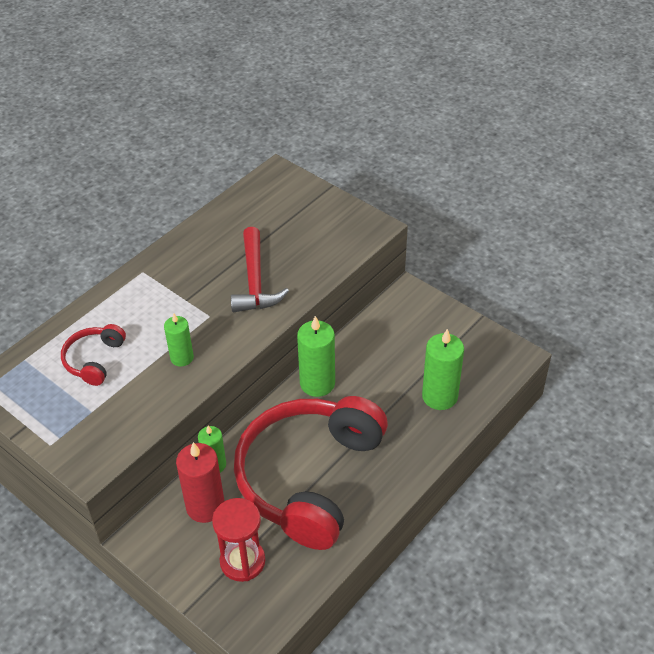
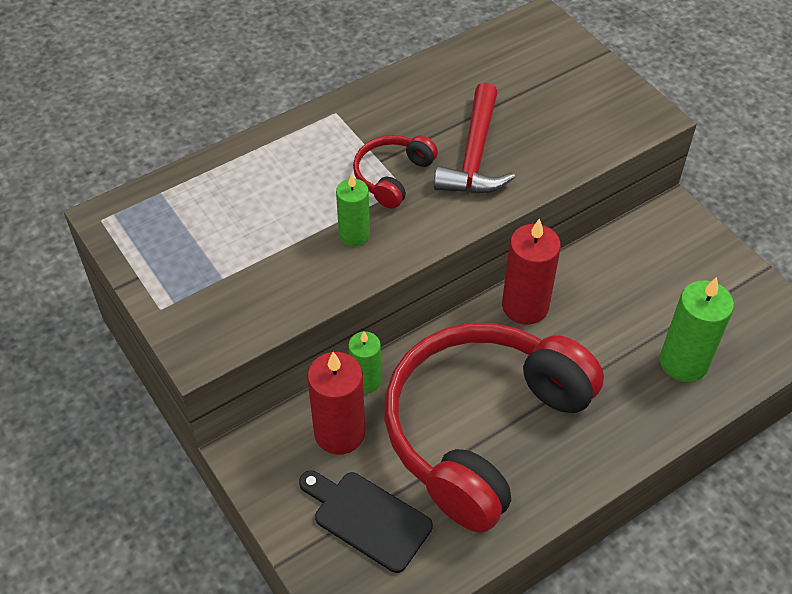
camera: 15 degrees right, 5 degrees up
red headphones [61,324,126,386] -> red headphones moved to [353,135,438,209]
red hourglass [212,498,265,582] -> black cutting board [299,471,433,573]
green candle [297,316,335,397] -> red candle [502,218,561,325]

